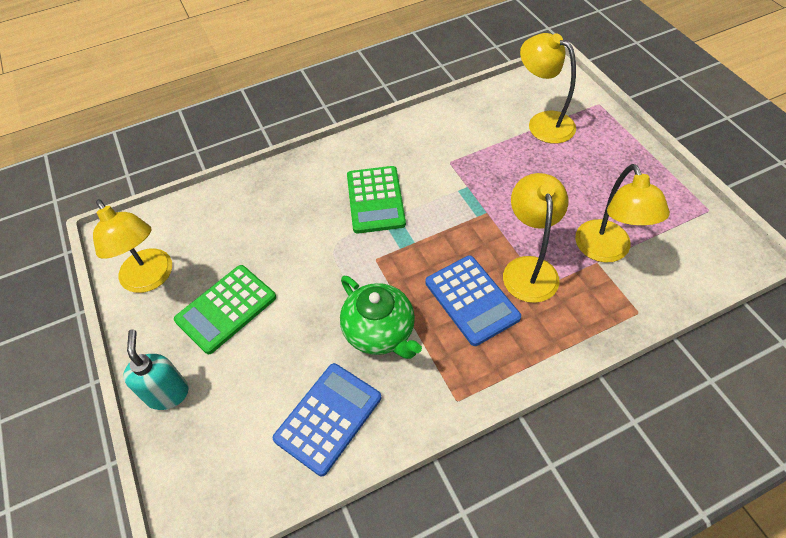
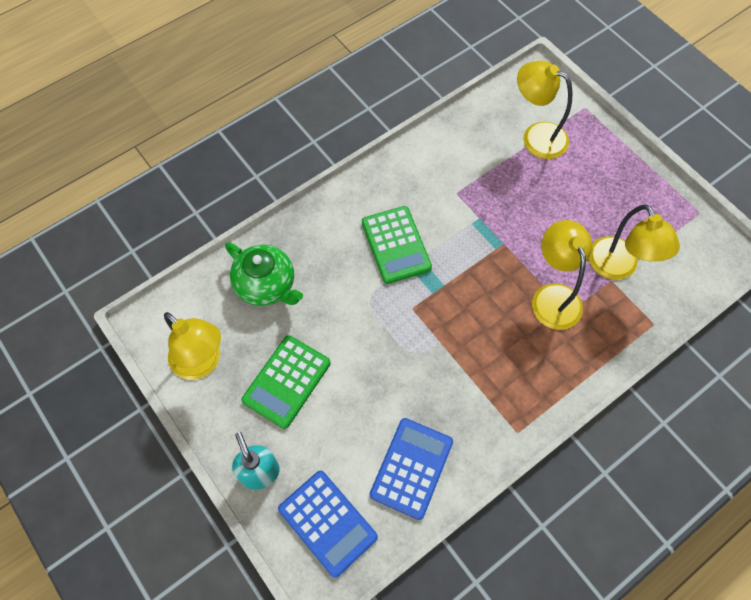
camera: 15 degrees left, 10 degrees up
green teapot [340,276,422,359] -> green teapot moved to [225,242,303,306]
blue calculator [426,255,521,346] -> blue calculator moved to [278,470,378,578]

